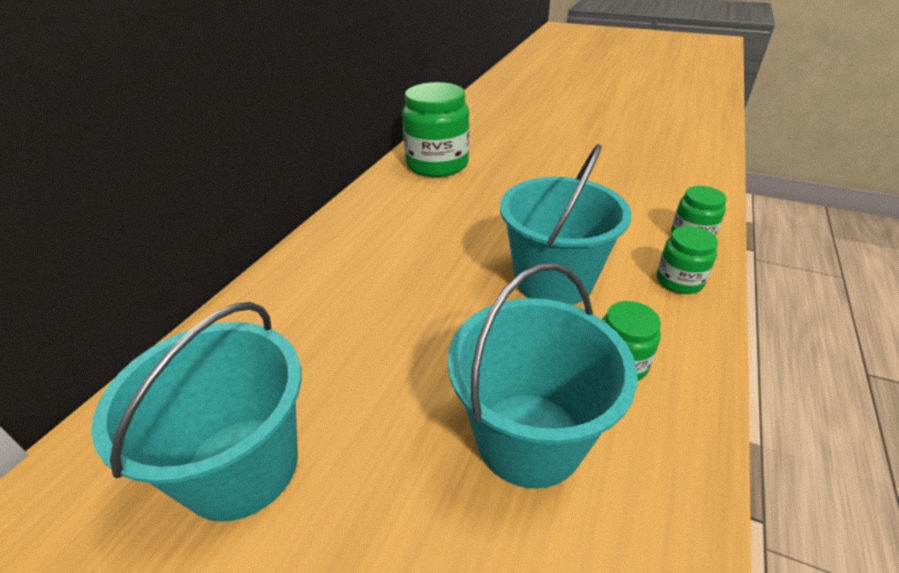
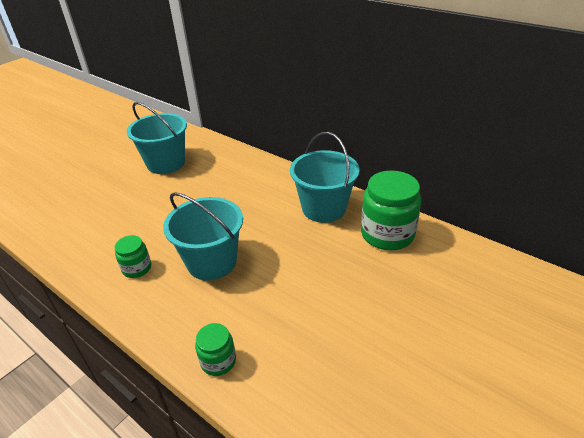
camera: 105 degrees right, 0 degrees up
turquoise bucket [448,263,637,489] -> turquoise bucket moved to [290,132,359,223]
green jar [656,226,718,294] -> none

